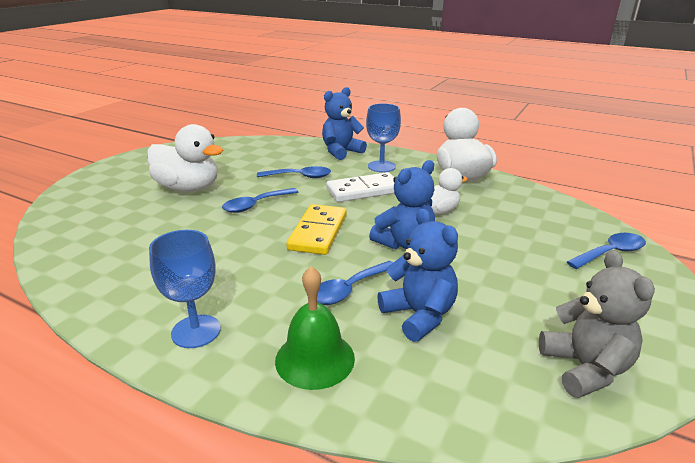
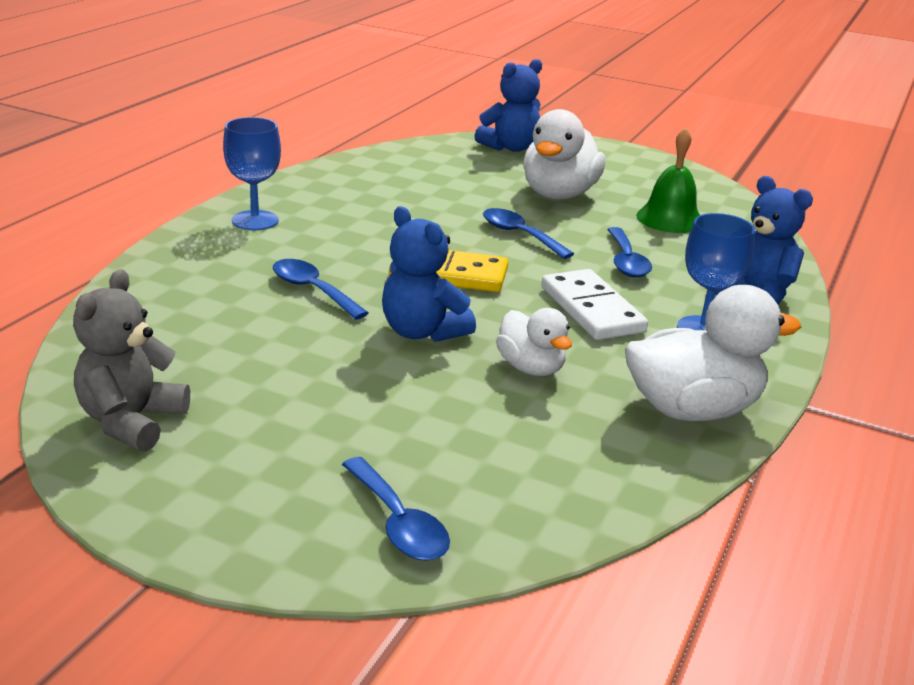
camera: 85 degrees right, 0 degrees up
green bell [275,266,355,390] -> green bell moved to [636,128,700,233]
blue teddy bear [377,208,458,342] -> blue teddy bear moved to [474,59,542,152]
grey teddy bear [539,250,655,398] -> grey teddy bear turned 120 degrees clockwise [73,269,190,451]

